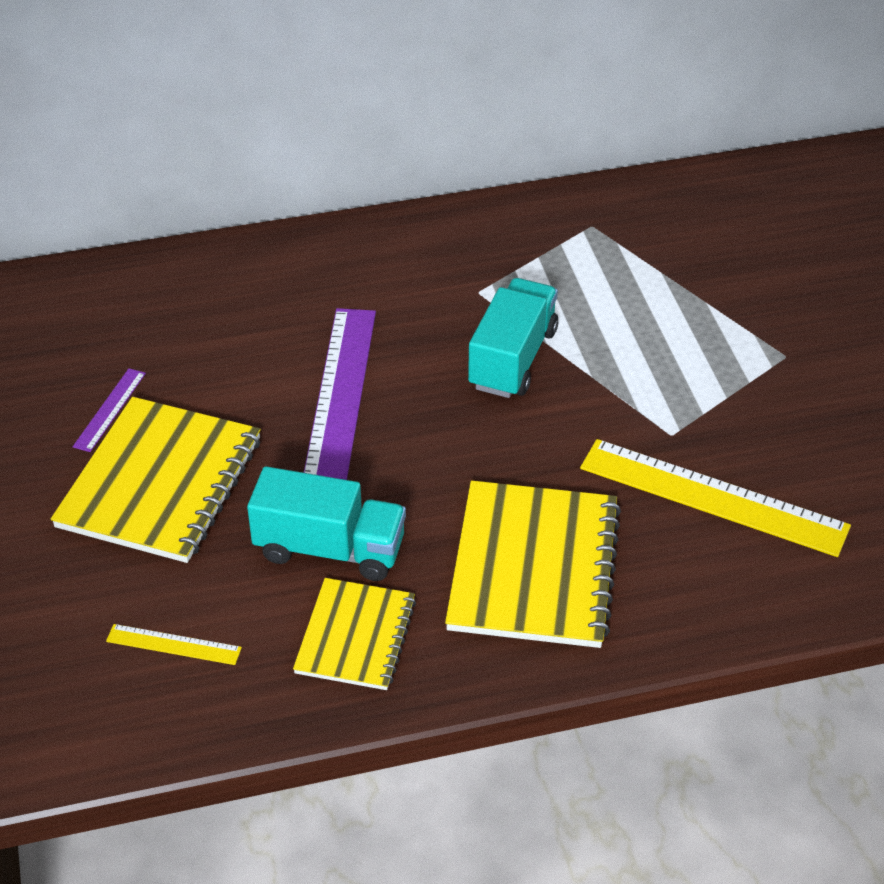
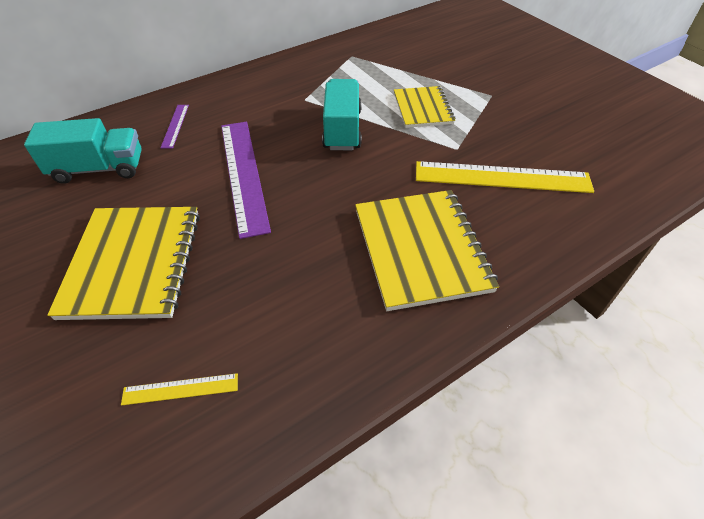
camera: 20 degrees left, 5 degrees up
purple ruler [73,368,146,452] -> purple ruler moved to [160,105,189,148]
turquoise truck [247,466,406,581] -> turquoise truck moved to [24,118,142,184]
yellow notebook [293,578,416,690] -> yellow notebook moved to [394,86,456,128]

